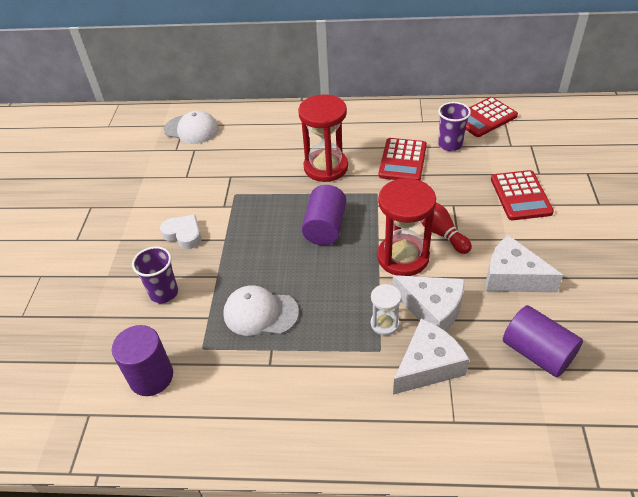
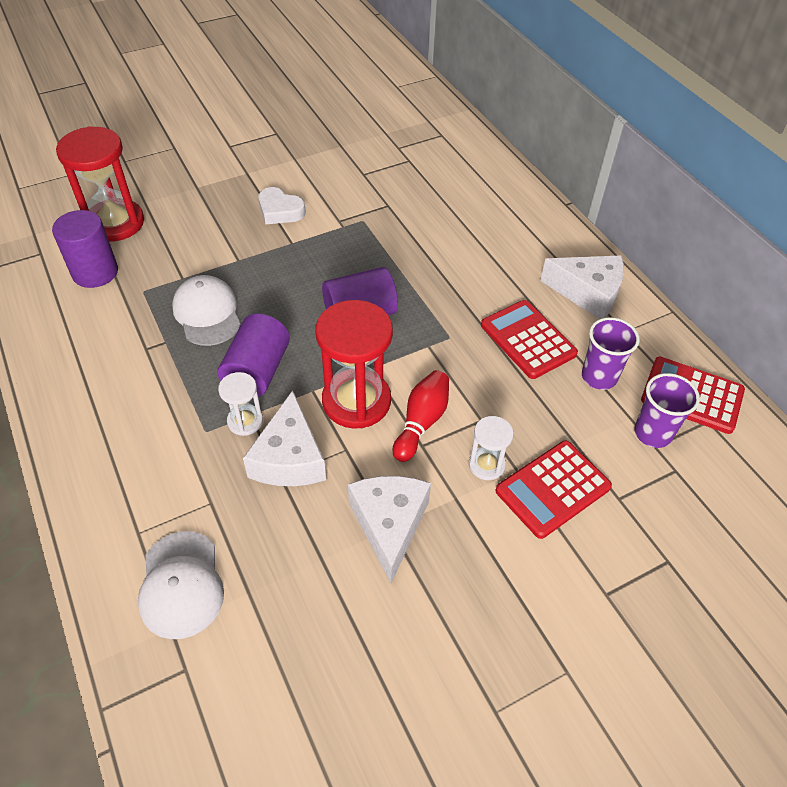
camera: 55 degrees right, 5 degrees up
purple cup [132,246,178,303] -> purple cup moved to [634,373,700,448]
white heart [160,215,201,249] -> white heart turned 120 degrees clockwise [258,187,306,224]
white cap [164,111,219,144] -> white cap moved to [138,531,224,639]
red hourglass [298,94,348,182] -> red hourglass moved to [56,126,144,242]
red calculator [378,138,427,180] -> red calculator turned 75 degrees clockwise [481,300,578,379]
white cheese [393,319,470,394] -> white cheese moved to [540,255,624,319]
purple cylinder [503,305,583,377] -> purple cylinder moved to [217,313,290,397]
none -> white hourglass [469,416,514,480]

